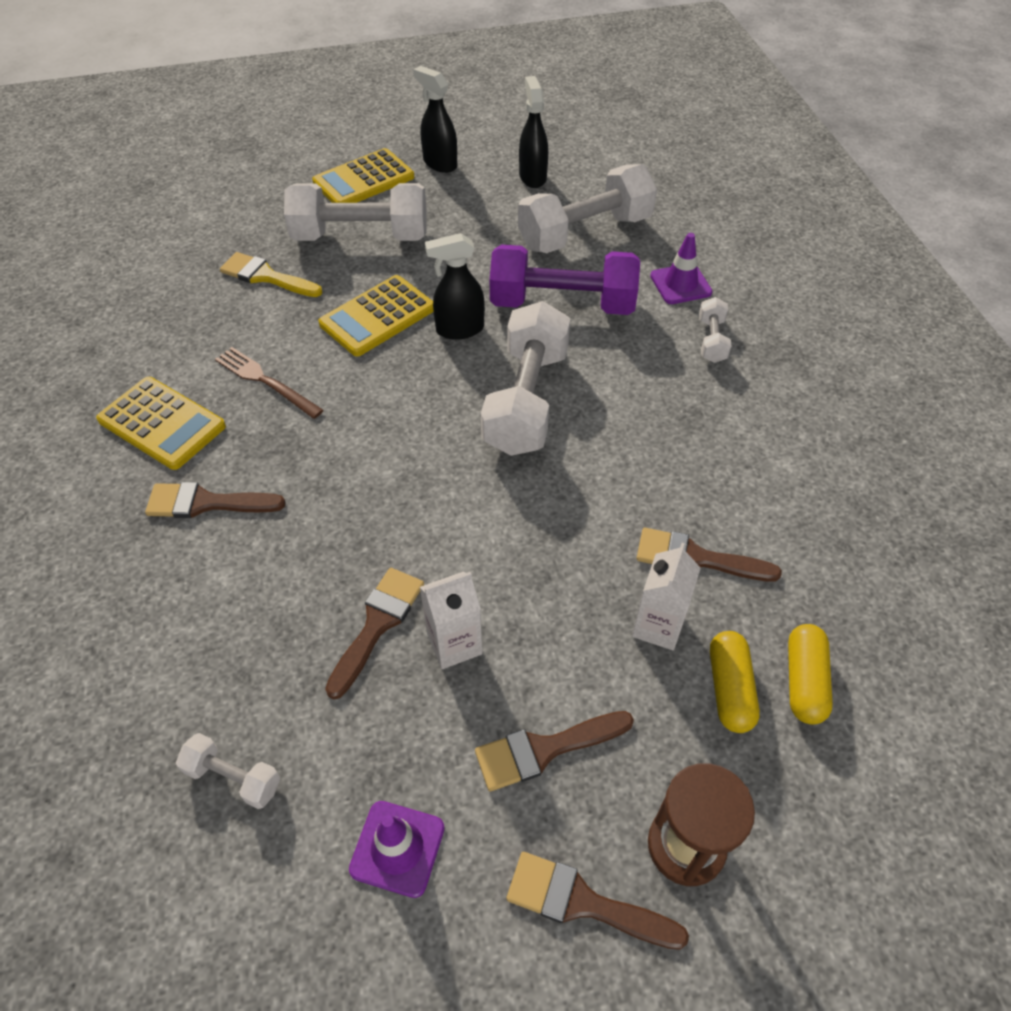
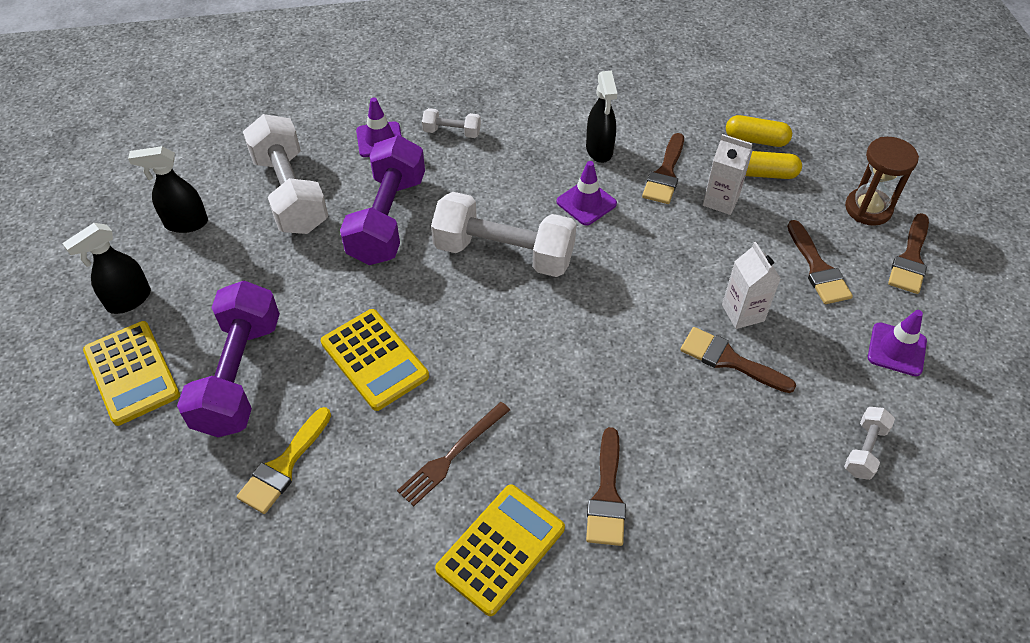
camera: 85 degrees left, 0 degrees up
white dumbbell [284,183,427,241] -> purple dumbbell [177,281,280,437]
black spray bottle [425,233,485,340] -> black spray bottle moved to [586,71,618,163]
none -> purple traffic cone [557,161,617,226]

